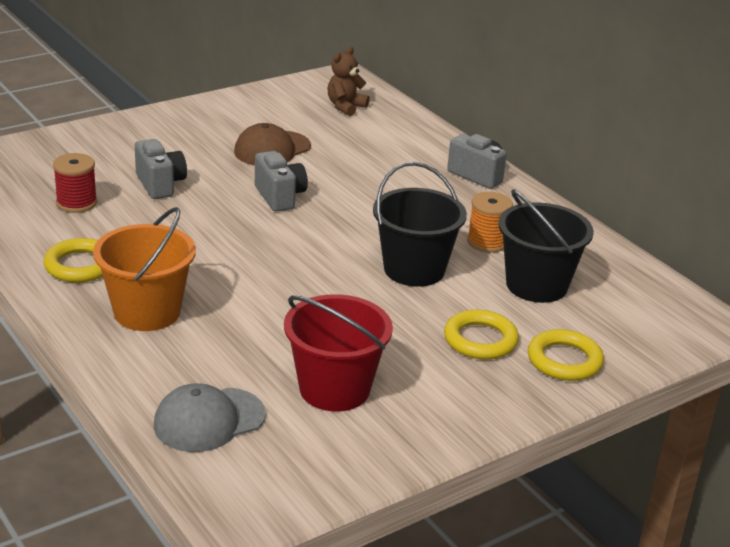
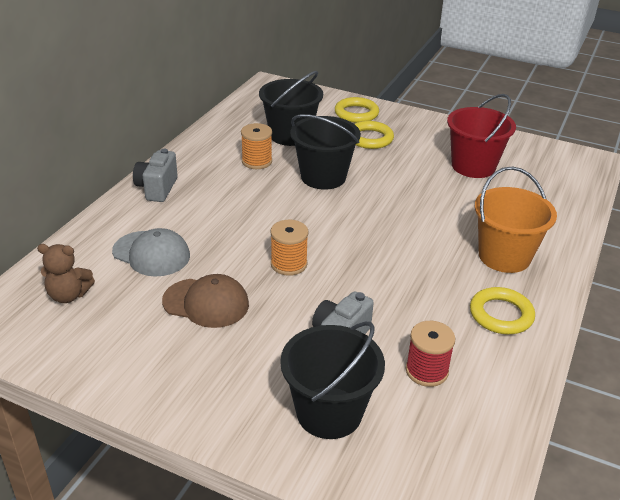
camera: 120 degrees left, 5 degrees up
grey cap [154,383,266,452] -> grey cap moved to [112,228,190,277]
grey camera [255,151,308,212] -> orange spool [270,220,309,276]
none -> black bucket [280,321,385,439]

